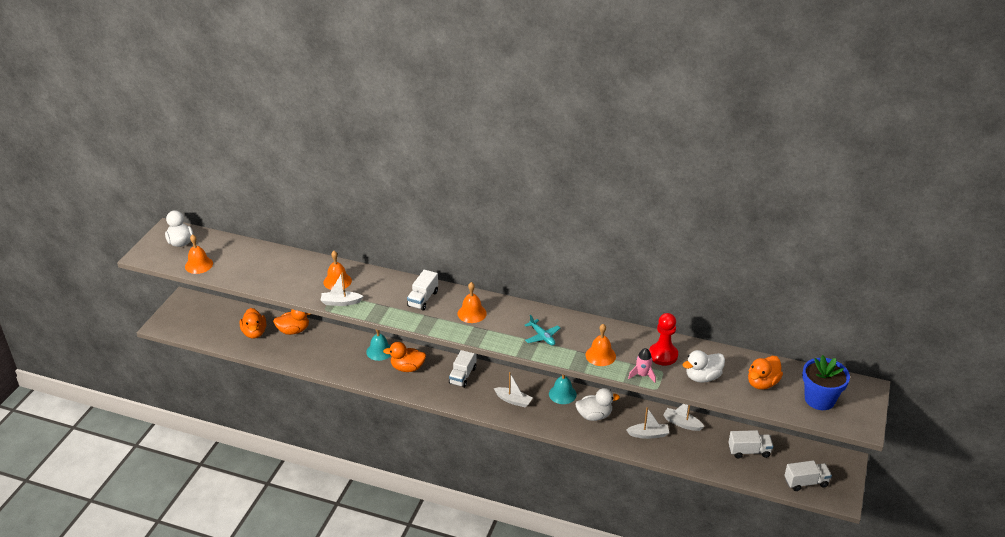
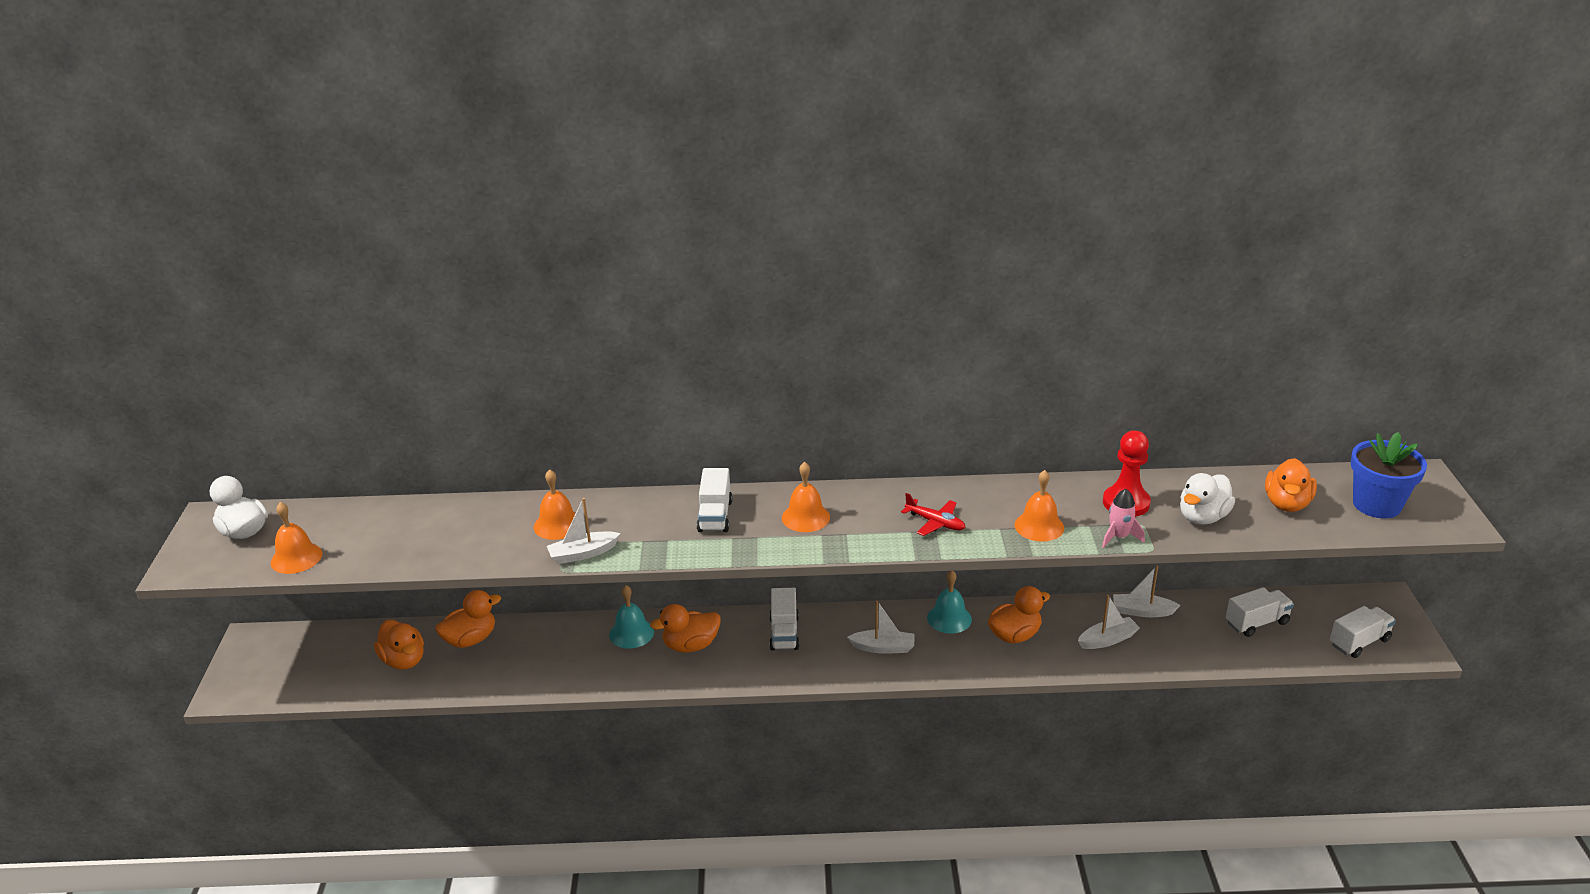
camera: 20 degrees left, 5 degrees down
turquoise plane [525,315,560,346] -> red plane [901,493,966,536]
white duck [575,388,620,421] -> orange duck [988,586,1050,643]

